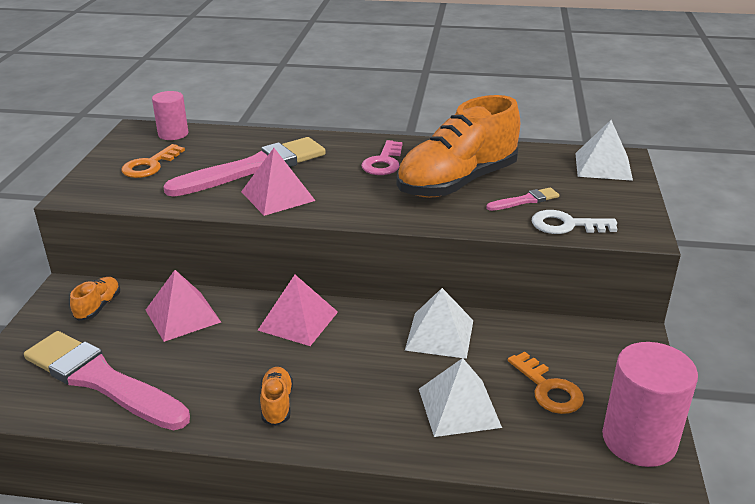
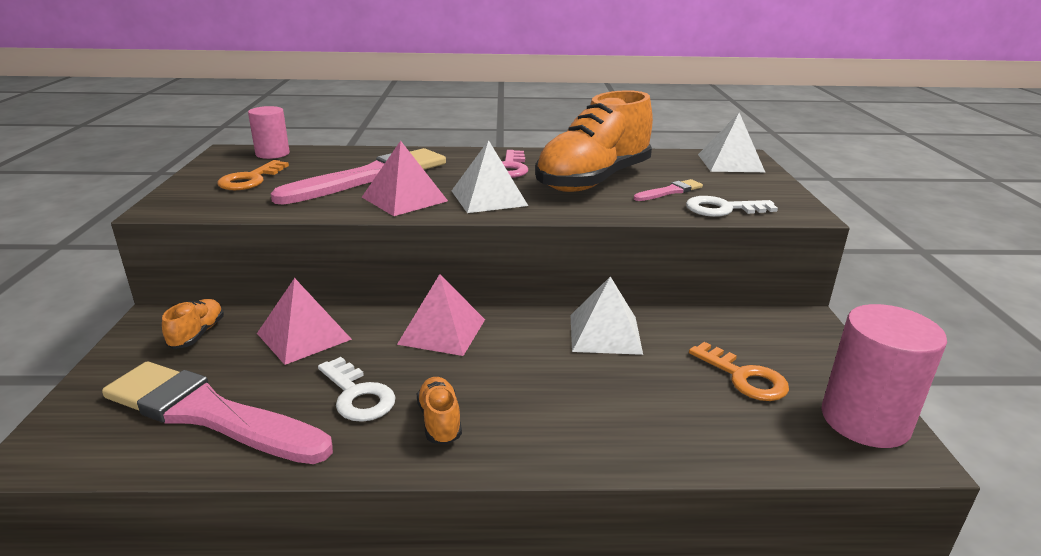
camera: 10 degrees left, 5 degrees down
white pyramid [419,358,502,437] -> white pyramid moved to [452,140,528,213]
none -> white key [318,357,396,422]

